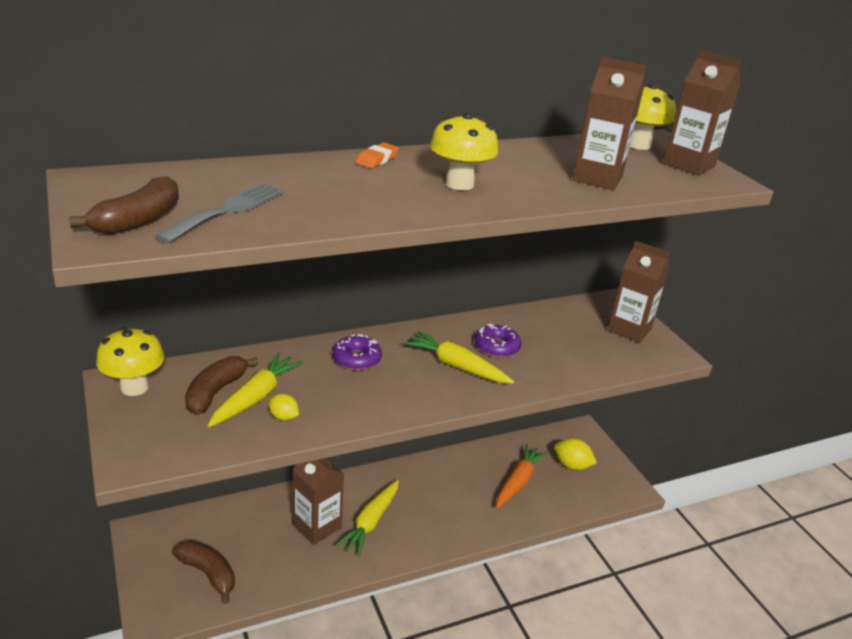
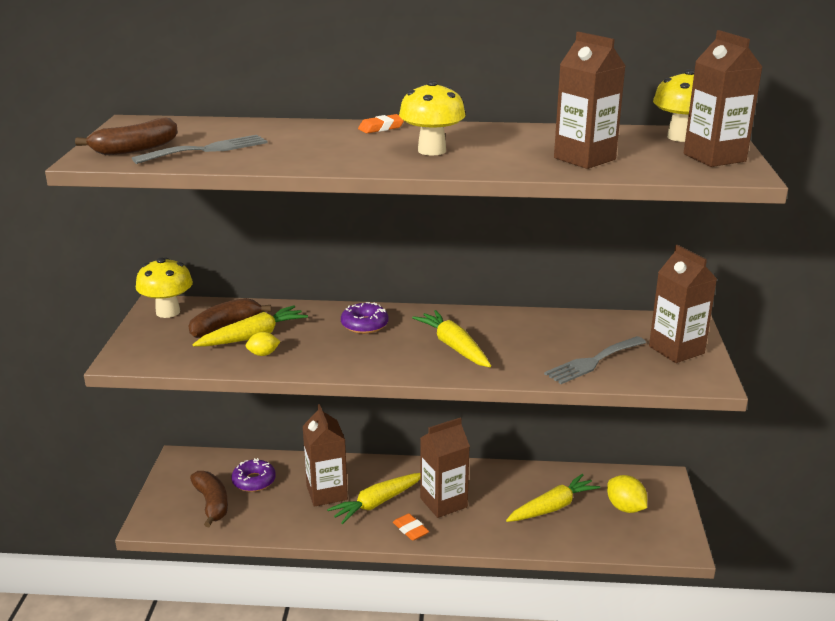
camera: 30 degrees right, 5 degrees down
yellow lemon [269,393,299,421] -> yellow lemon turned 75 degrees counterclockwise [246,332,281,356]
purple donut [475,323,521,358] -> purple donut moved to [231,458,276,492]
orange carrot [496,444,548,508] -> yellow carrot [506,474,600,522]
none -> orange eraser [393,513,429,541]
none -> brown carton [420,418,470,518]
none -> grey fork [544,336,646,384]

